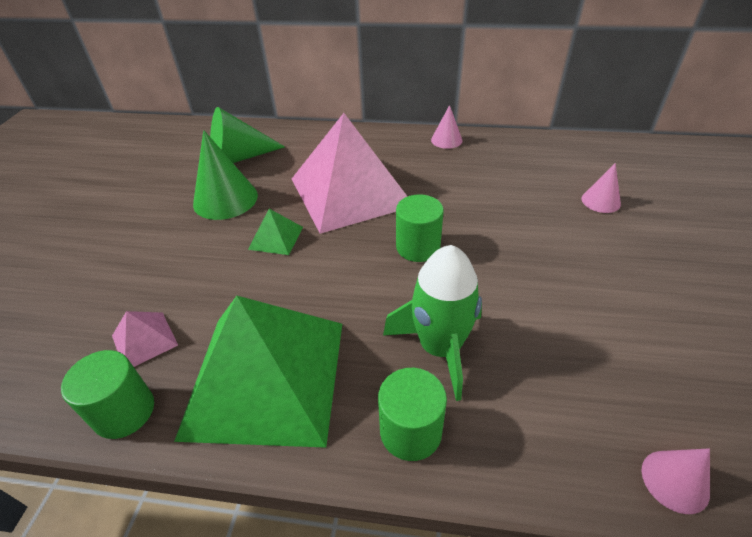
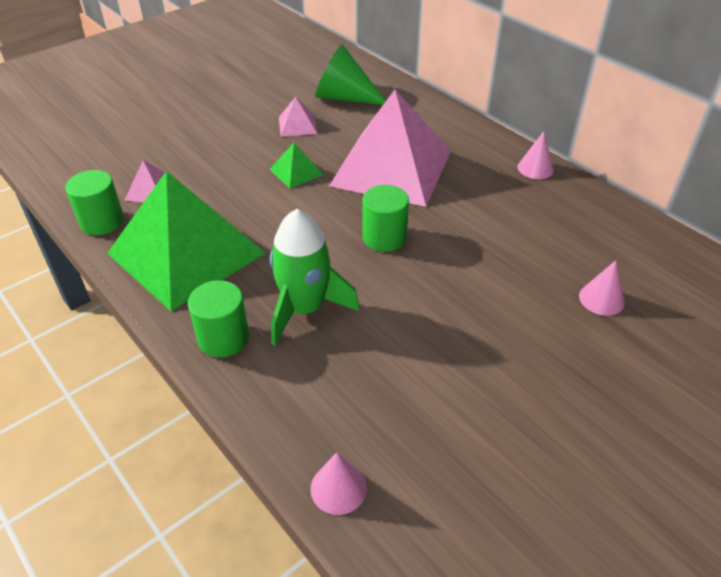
camera: 40 degrees right, 0 degrees up
green cone [193,130,258,220] -> pink pyramid [279,97,317,137]

